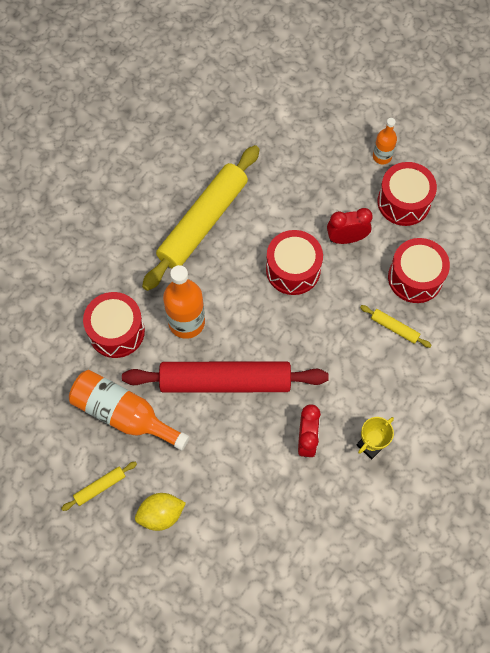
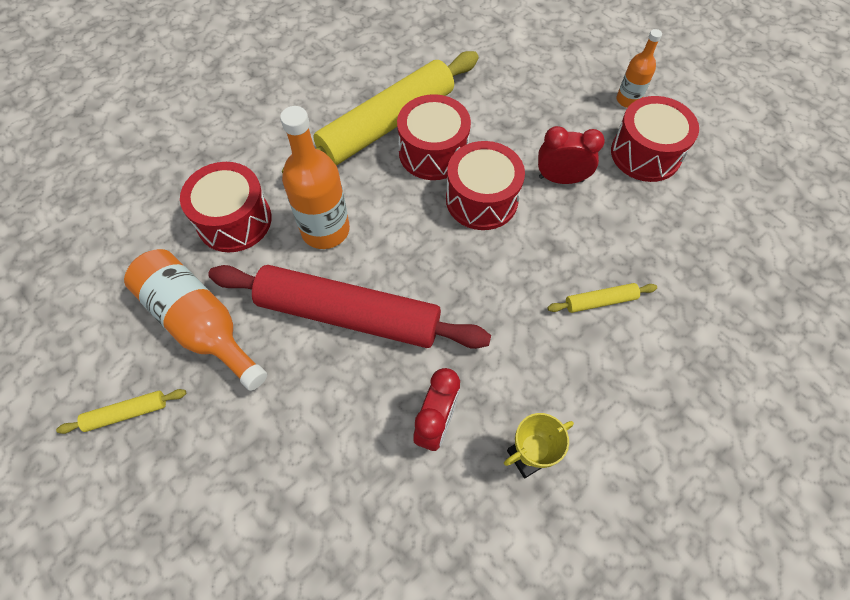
camera: 15 degrees right, 5 degrees down
yellow lemon [135,493,186,531] -> none
yellow rolling pin [360,305,432,348] -> yellow rolling pin turned 60 degrees counterclockwise [548,283,657,313]
red drum [388,238,450,303] -> red drum moved to [397,94,471,180]

